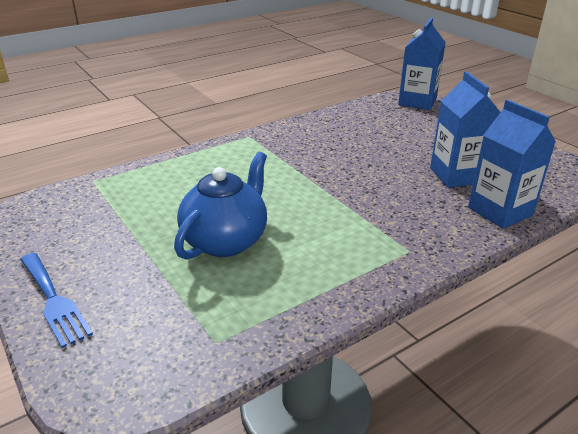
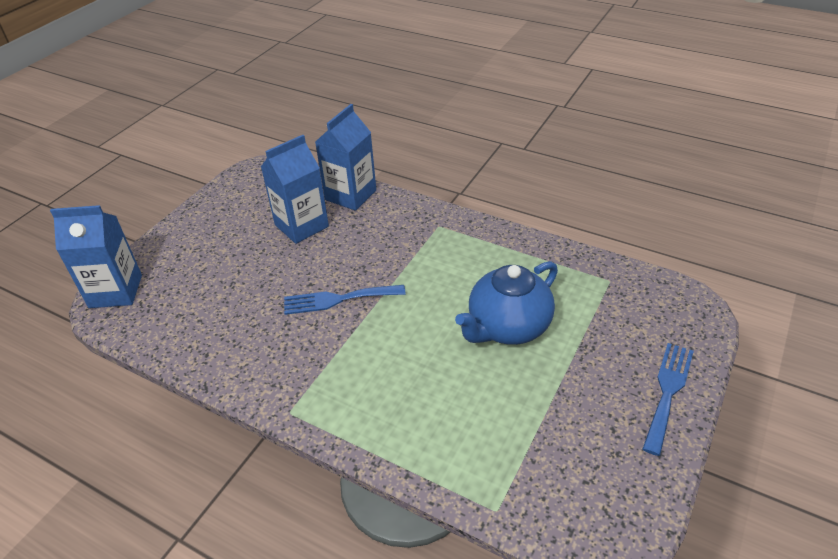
camera: 115 degrees left, 10 degrees up
blue teapot [174,152,267,260] -> blue teapot turned 45 degrees counterclockwise [455,261,558,345]
none -> blue fork [284,285,406,315]

